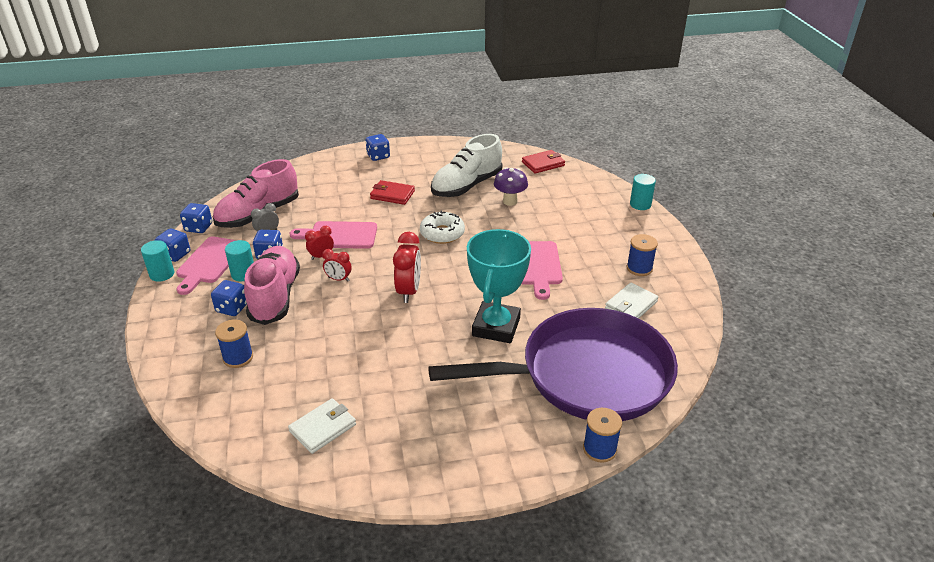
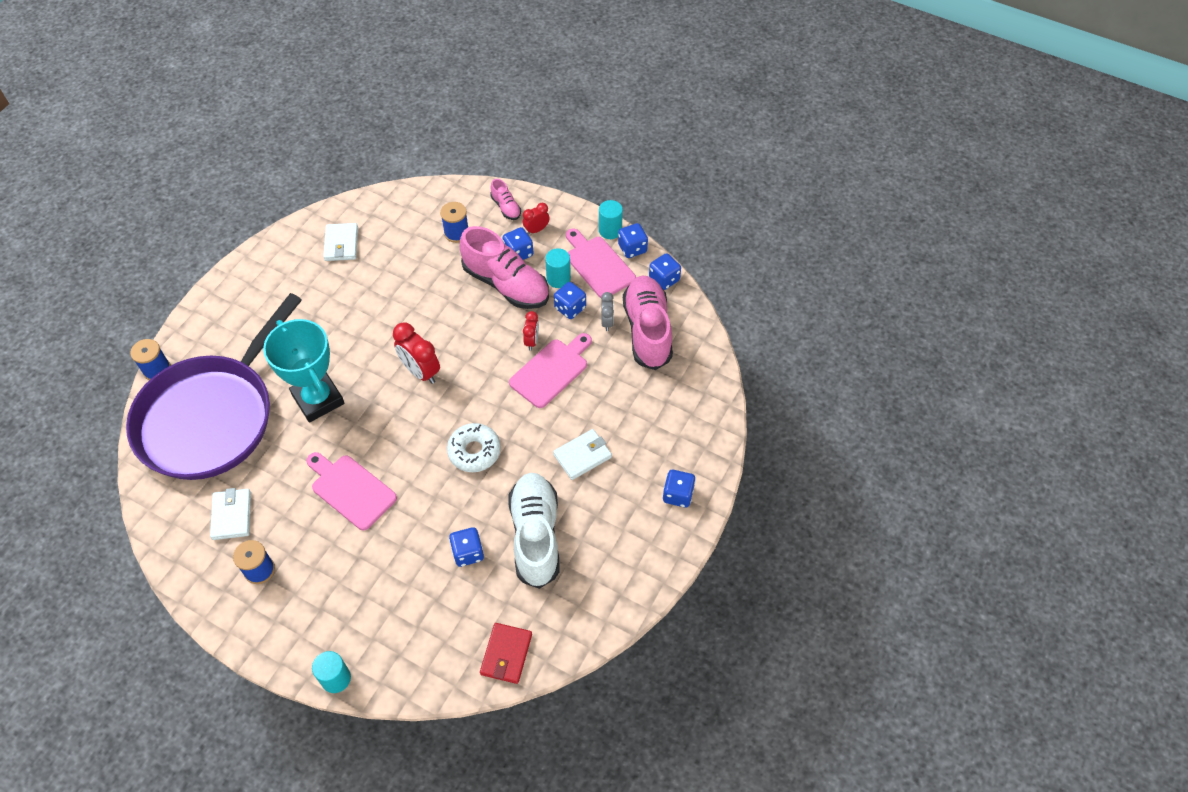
camera: 130 degrees right, 20 degrees up
red clock [322,249,352,282] -> red clock moved to [523,203,550,235]
red wallet [370,180,415,205] -> white wallet [553,429,612,480]
purple mushroom [494,167,528,206] -> blue dice [449,527,484,567]
none -> pink shoe [490,179,521,220]

